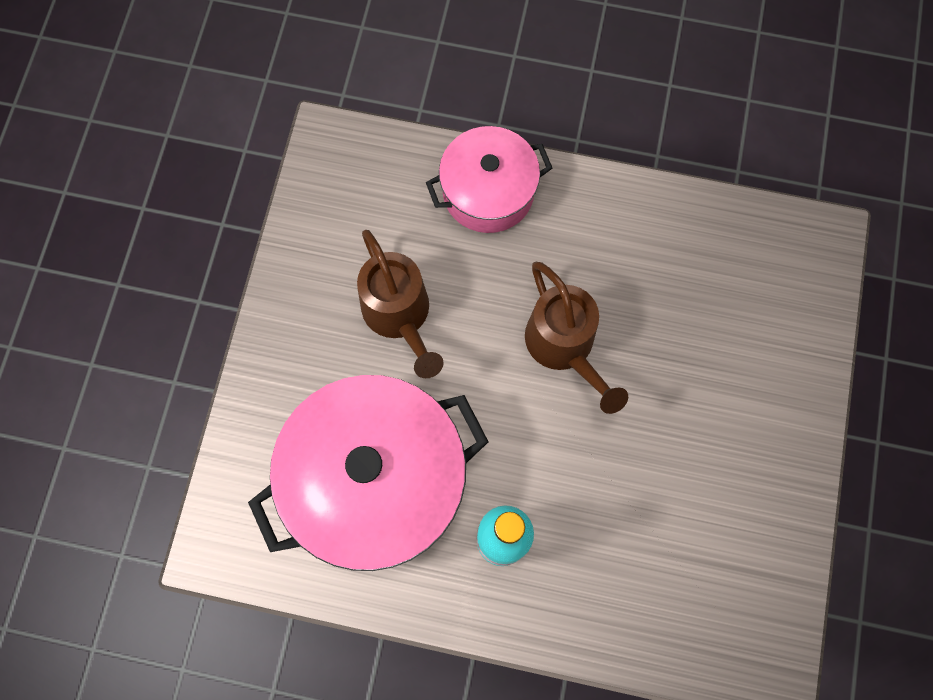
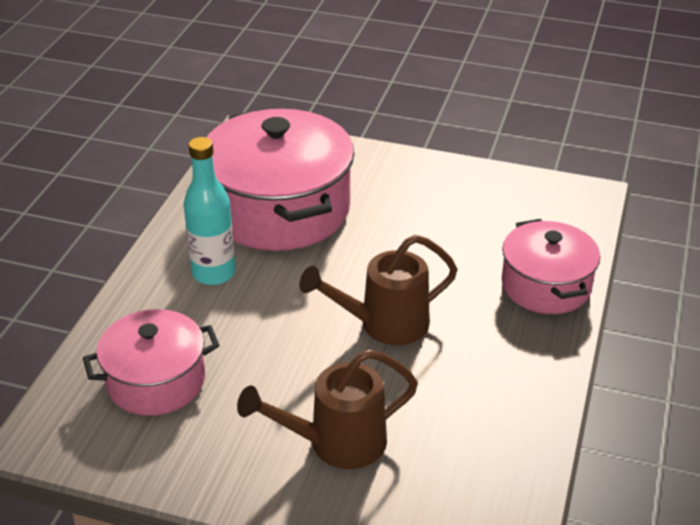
camera: 95 degrees right, 35 degrees down
brown watering can [357,230,444,378] -> brown watering can moved to [237,349,418,469]
none -> pink pot [83,309,219,416]

